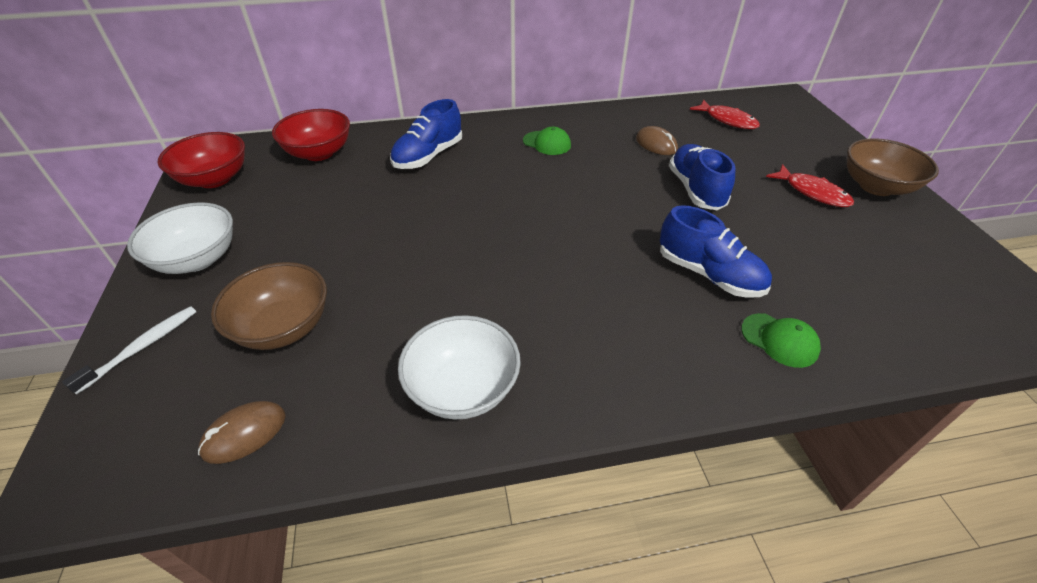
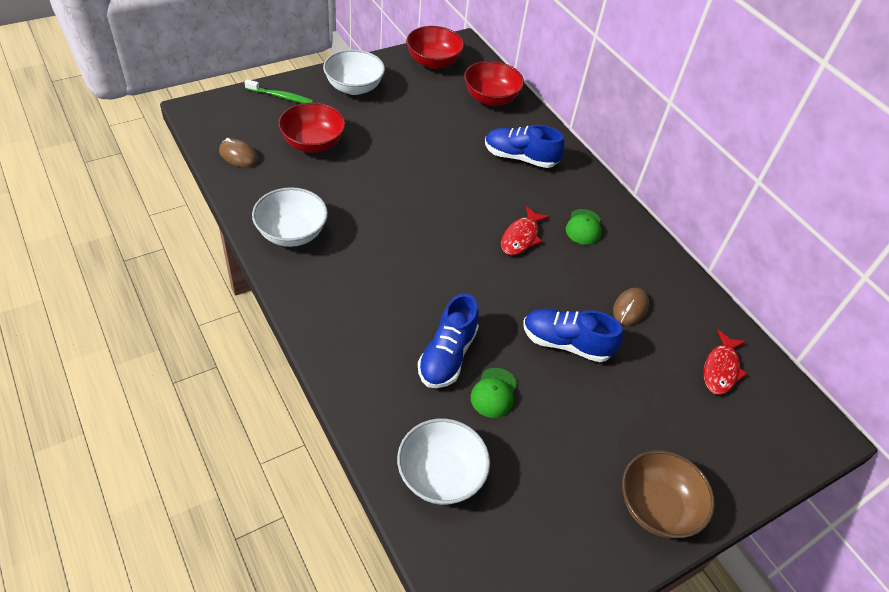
camera: 65 degrees right, 5 degrees up
white toothbrush [62,306,196,395] -> green toothbrush [245,79,314,103]
brown bowl [211,262,327,350] -> red bowl [278,102,346,153]
blue shoe [669,144,736,210] -> blue shoe turned 135 degrees counterclockwise [523,308,623,362]
green cap [741,313,821,368] -> green cap moved to [471,368,517,418]
red fish [766,164,854,207] -> red fish moved to [501,206,550,255]
none -> white bowl [397,418,490,505]

